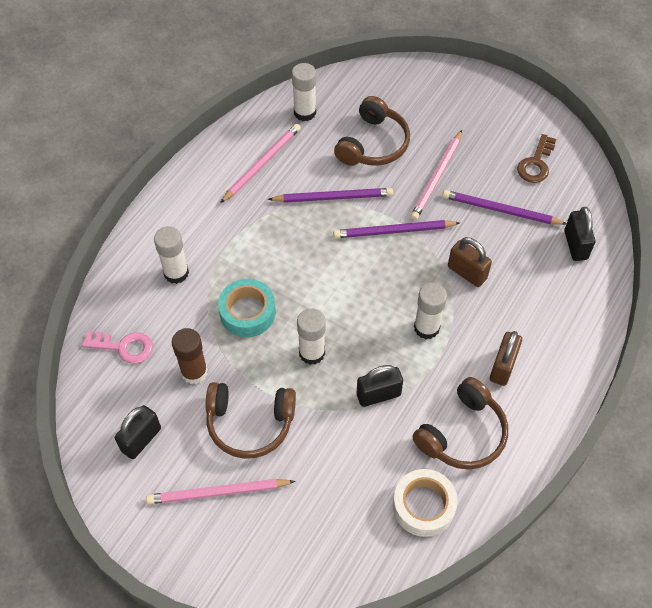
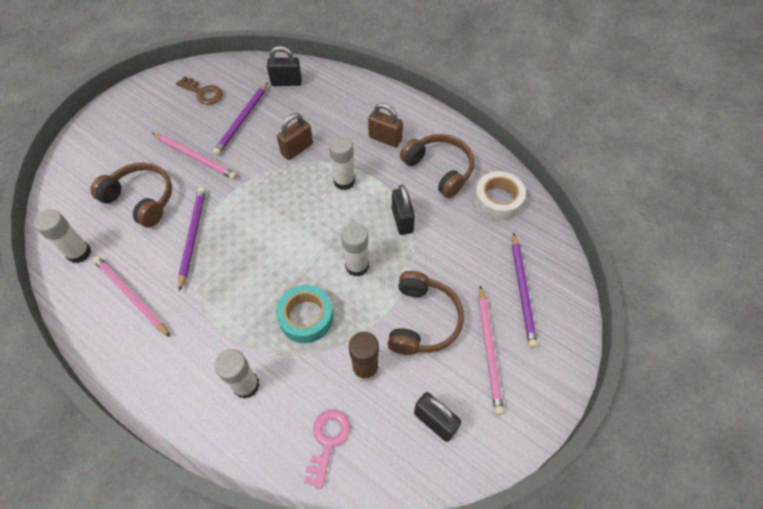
camera: 85 degrees left, 0 degrees up
purple pencil [333,220,460,238] -> purple pencil moved to [512,233,538,348]

